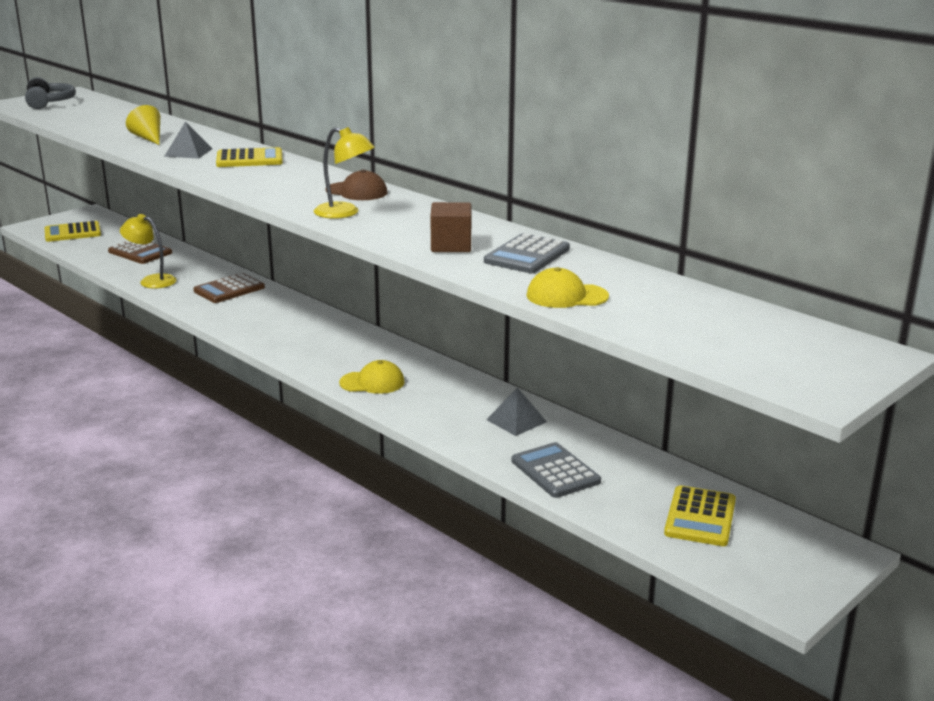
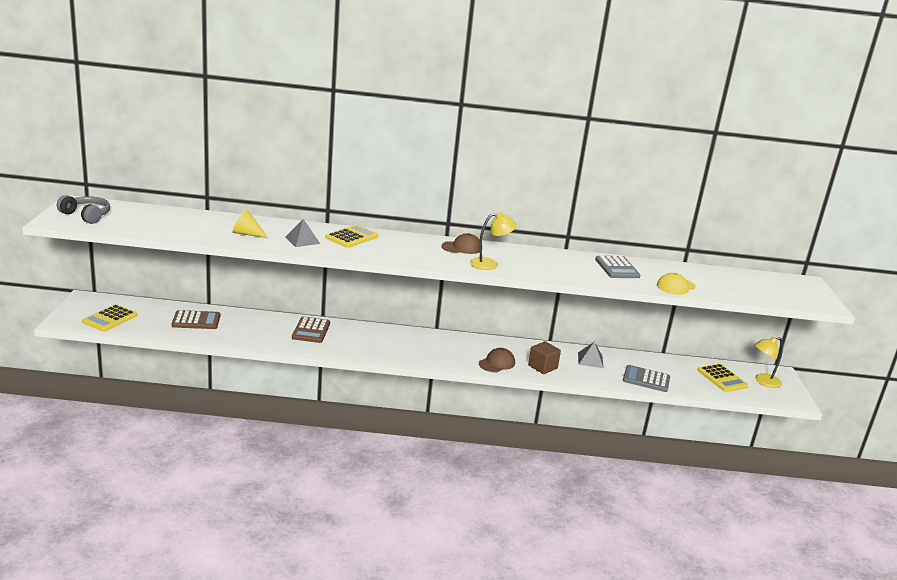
camera: 45 degrees left, 0 degrees up
yellow lamp [120,214,177,288] -> yellow lamp moved to [755,336,783,388]
yellow cap [339,360,405,394] -> brown cap [479,348,515,372]
brown cube [430,202,471,252] -> brown cube moved to [528,341,561,374]

